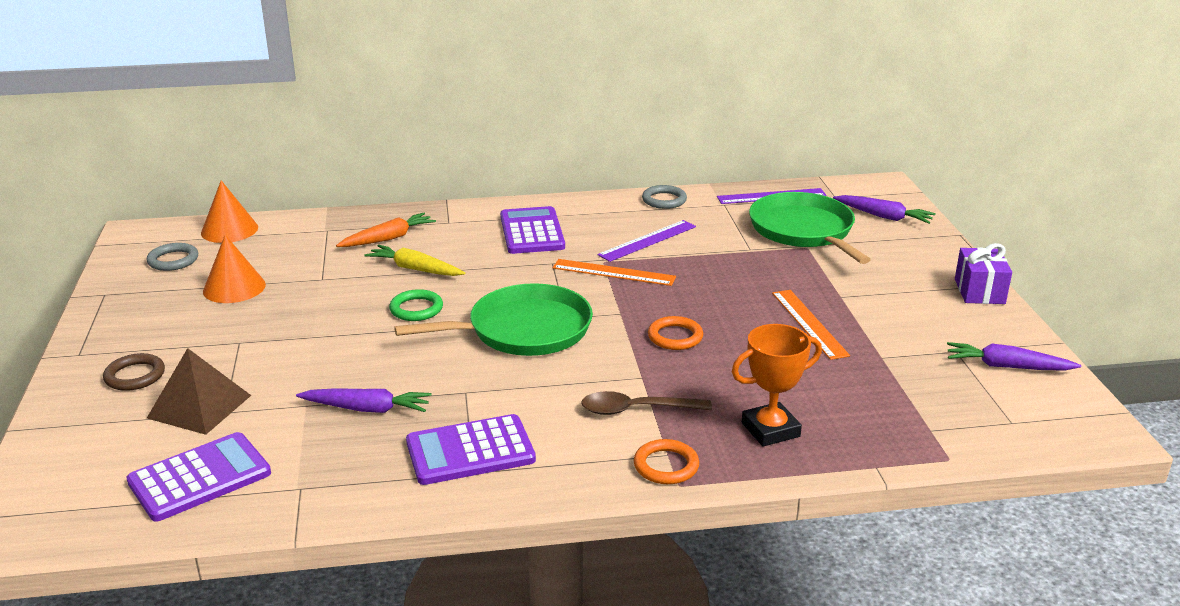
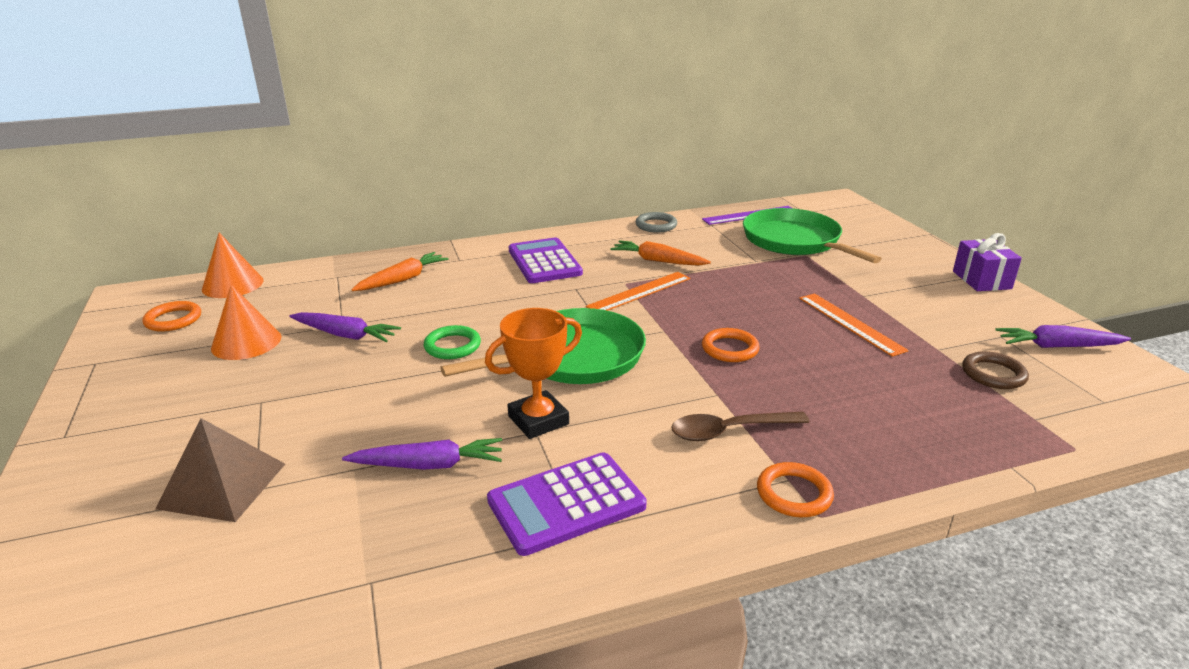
camera: 10 degrees left, 0 degrees up
brown ring [103,353,165,391] -> brown ring moved to [962,351,1029,389]
purple calculator [126,432,271,522] -> none
grey ring [147,243,198,271] -> orange ring [142,301,201,332]
yellow carrot [364,245,465,276] -> none
orange ruler [553,259,676,286] -> orange ruler turned 45 degrees counterclockwise [586,272,690,311]
purple ruler [597,220,696,262] -> orange carrot [610,240,711,266]
orange trophy [732,324,822,447] -> orange trophy moved to [485,308,582,439]
purple carrot [833,195,936,224] -> purple carrot moved to [289,312,401,342]

